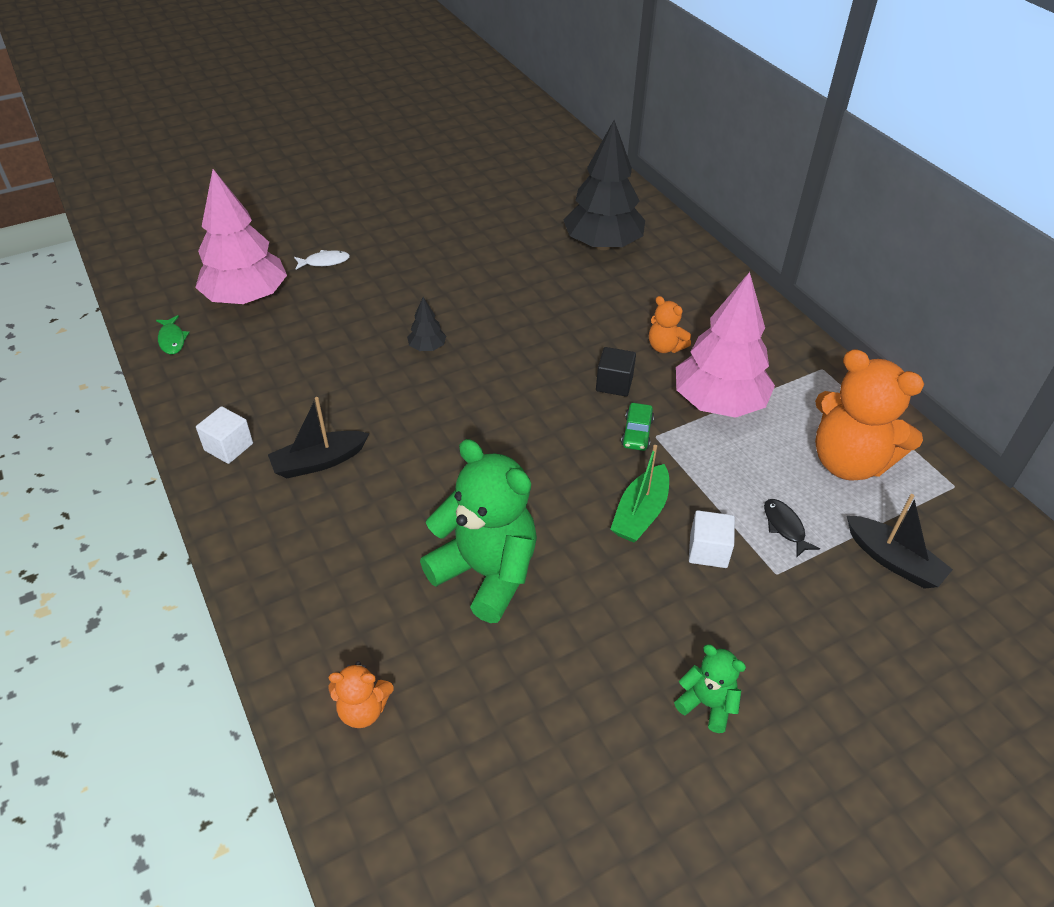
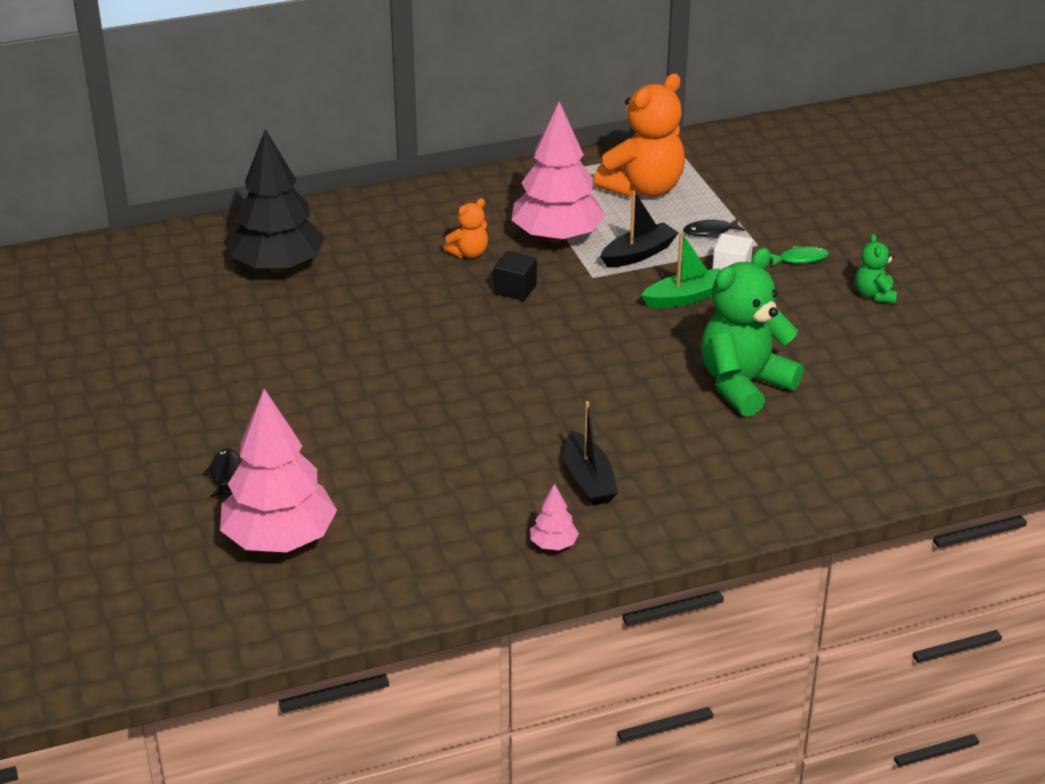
camera: 80 degrees left, 10 degrees down
green fish [156,315,189,354] -> green fish moved to [770,246,829,266]
white cube [196,406,253,464] -> pink tree [530,484,579,550]
white fish [294,250,350,270] -> black fish [203,448,241,497]
orange teddy bear [329,661,394,728] -> none
black tree [407,297,446,351] -> none
green boat [610,445,669,542] -> green boat turned 60 degrees counterclockwise [641,232,720,308]
green car [621,403,654,451] -> none
green teddy bear [674,644,746,733] -> green teddy bear turned 45 degrees counterclockwise [855,234,897,303]
black boat [847,494,953,589] -> black boat moved to [600,191,679,268]

